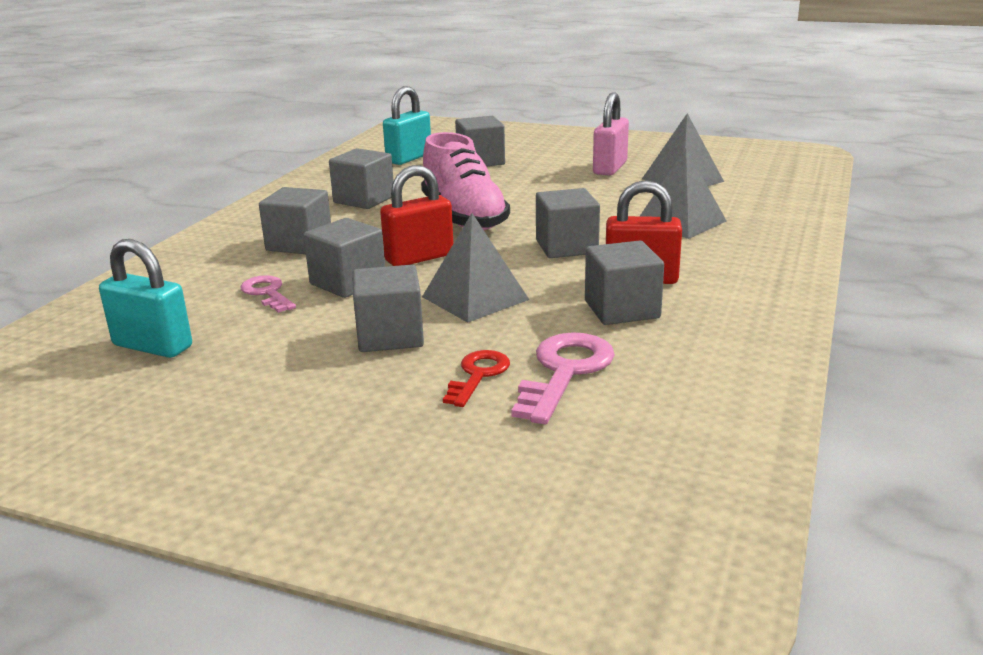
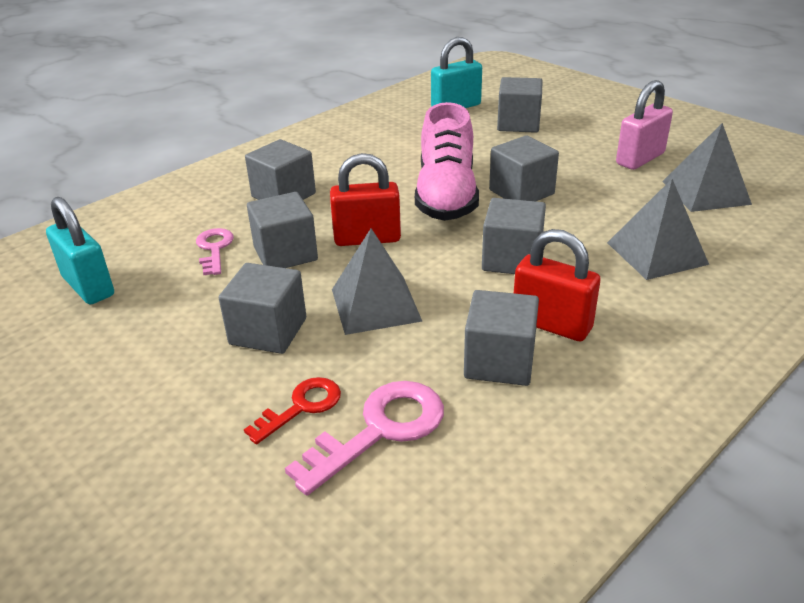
camera: 25 degrees right, 10 degrees up
grey cube [329,148,394,209] -> grey cube moved to [489,135,559,201]

